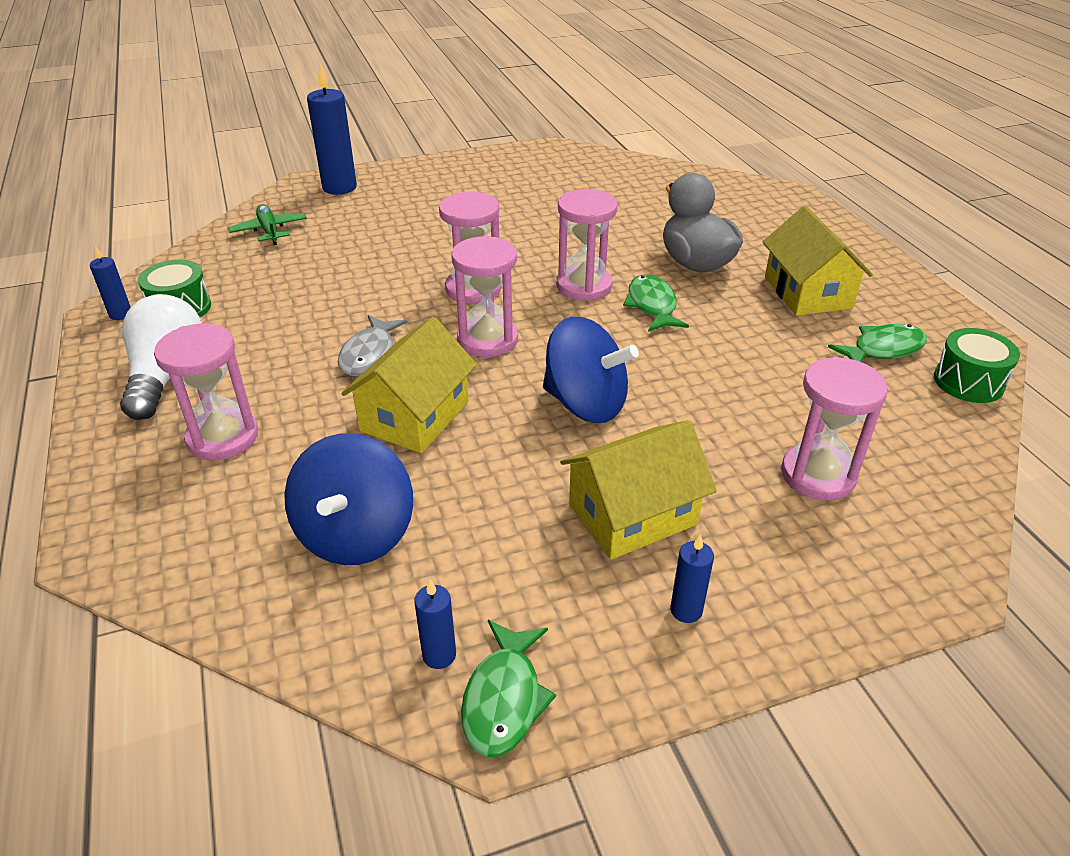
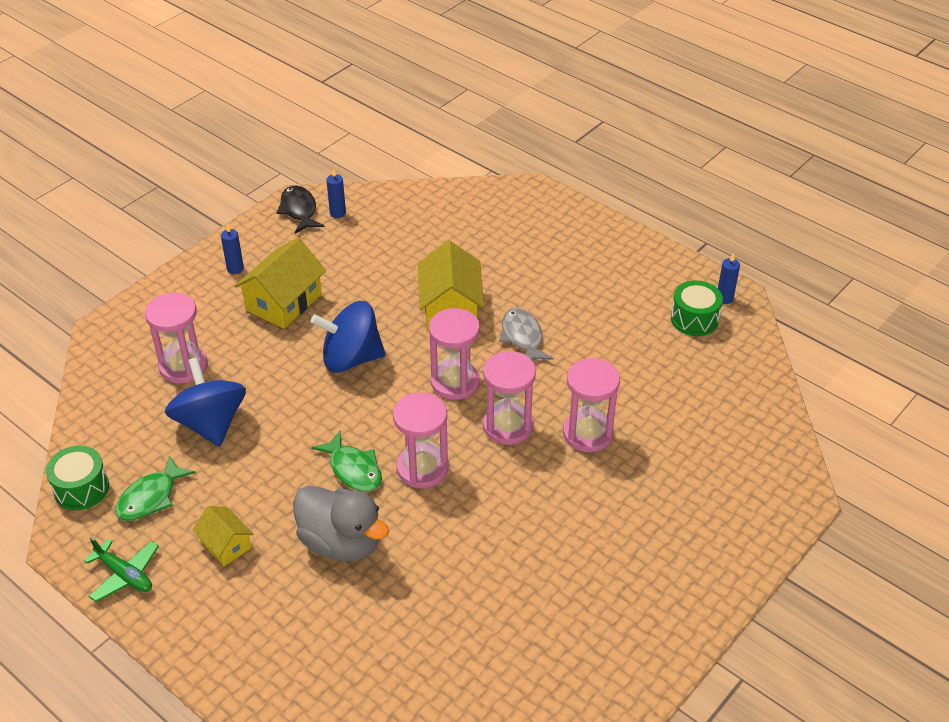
camera: 150 degrees right, 5 degrees up
white light bulb [120,294,202,420] -> none
pink hourglass [154,324,258,460] -> pink hourglass moved to [563,358,620,452]
green plane [228,204,307,245] -> green plane moved to [83,537,159,602]
blue spinning top [284,433,413,565] -> blue spinning top moved to [165,357,246,447]
blue candle [307,64,357,195] -> none
green fish [461,620,556,758] -> black fish [277,185,324,234]
yellow house [763,206,873,316] -> yellow house [193,506,254,566], size x0.57

